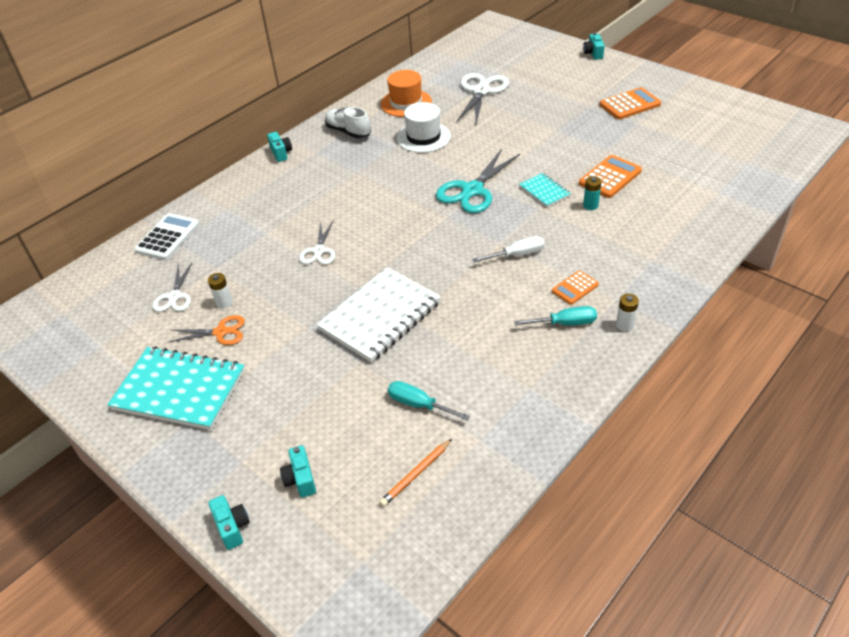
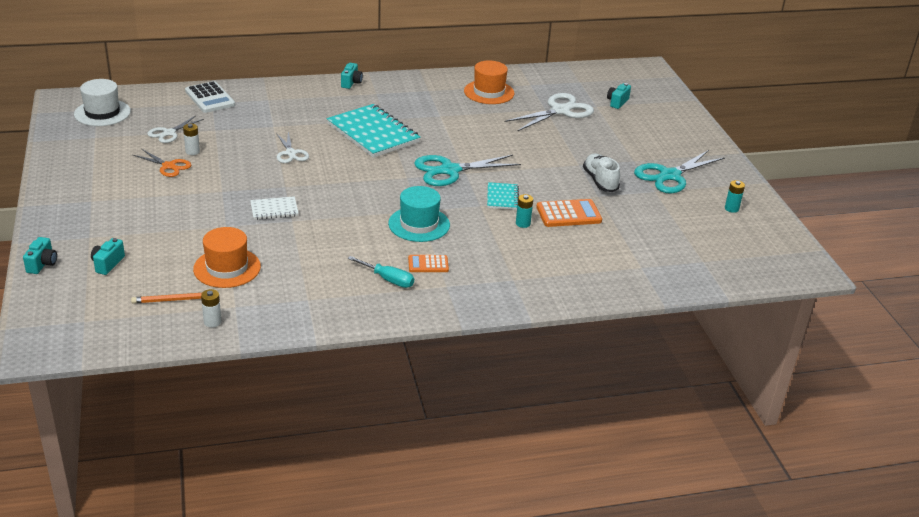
camera: 30 degrees right, 10 degrees down
turquoise notebook [107,346,245,430] -> turquoise notebook moved to [327,104,421,158]
white calculator [134,213,200,260] -> white calculator turned 90 degrees clockwise [185,81,235,113]
white scissors [299,220,335,264] -> white scissors turned 60 degrees counterclockwise [276,132,309,163]
white notebook [317,267,441,363] -> white notebook [250,196,299,220], size x0.49
white shoe [325,107,371,138] -> white shoe moved to [583,154,620,192]
turquoise screwdriver [388,381,470,421] -> orange hat [193,227,261,288]
white hat [397,102,451,153] -> white hat moved to [74,79,131,126]
white screwdriver [472,236,545,263] -> turquoise hat [388,186,450,242]
turquoise camera [583,33,605,60] -> turquoise camera moved to [607,83,631,109]
orange calculator [600,87,661,120] -> turquoise scissors [634,150,725,193]
white battery [616,294,639,331] -> white battery moved to [201,289,221,328]
none -> turquoise battery [725,180,745,213]

